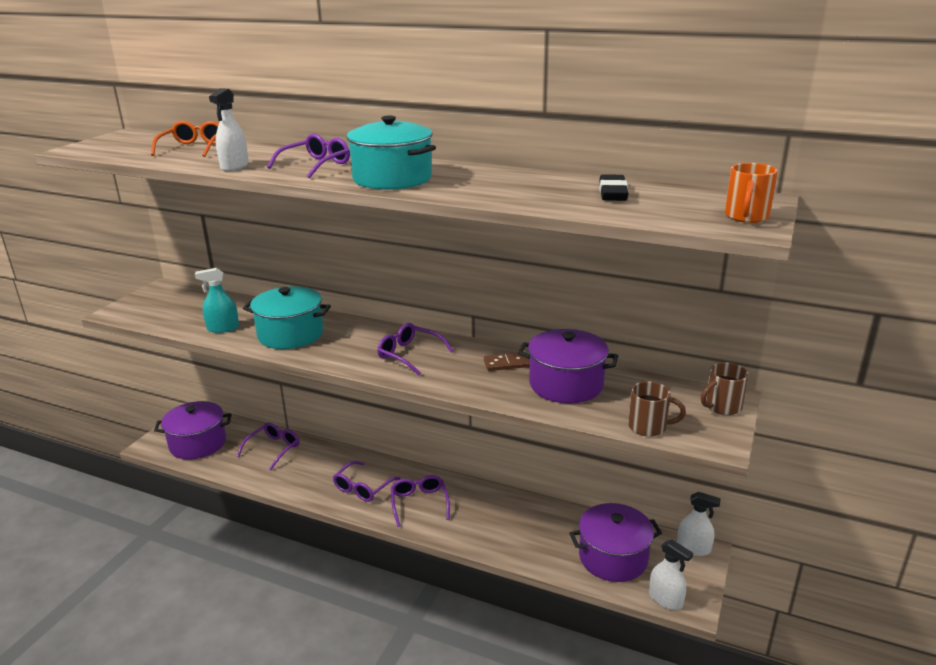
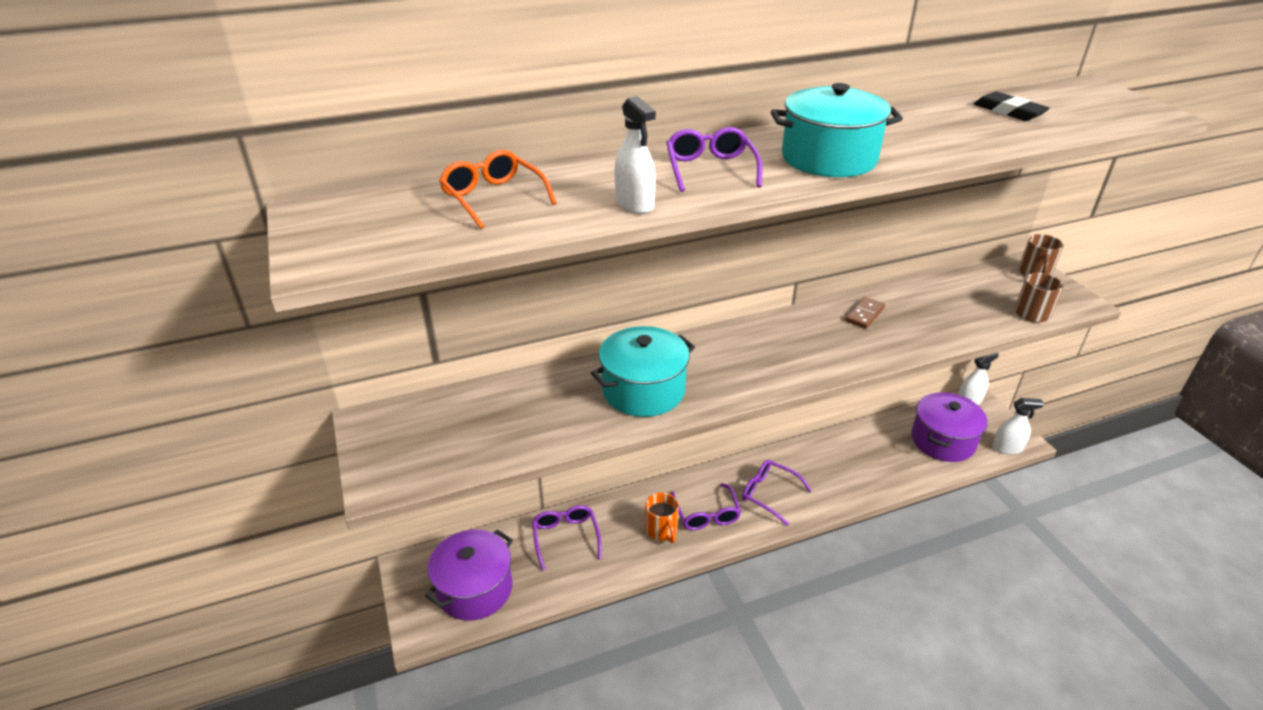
camera: 45 degrees left, 10 degrees up
turquoise spray bottle [195,268,239,333] -> none
purple glasses [377,323,454,375] -> none
purple pot [518,329,618,403] -> none
orange mug [725,163,778,223] -> orange mug moved to [645,492,679,543]

